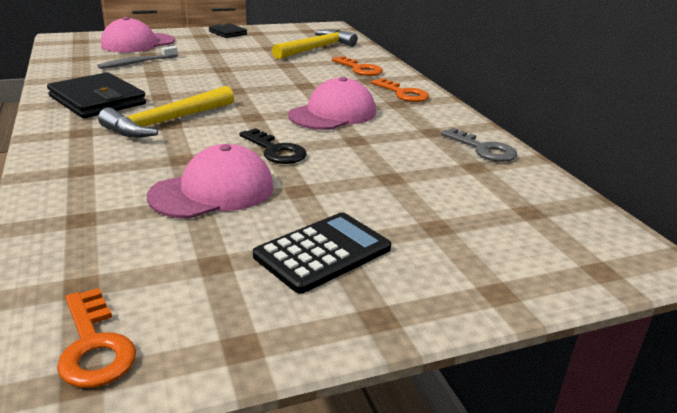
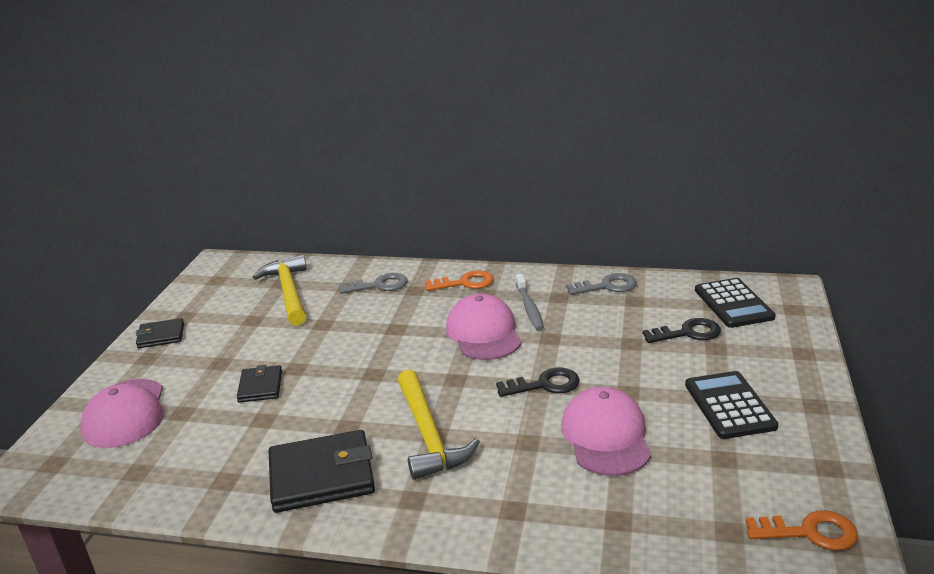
camera: 55 degrees left, 0 degrees up
grey toothbrush [98,46,178,69] -> grey toothbrush moved to [515,274,544,331]
orange key [332,56,383,76] -> grey key [339,273,408,294]
none -> black wallet [237,365,282,403]
none -> black key [642,318,721,343]
none -> black calculator [695,278,776,328]

